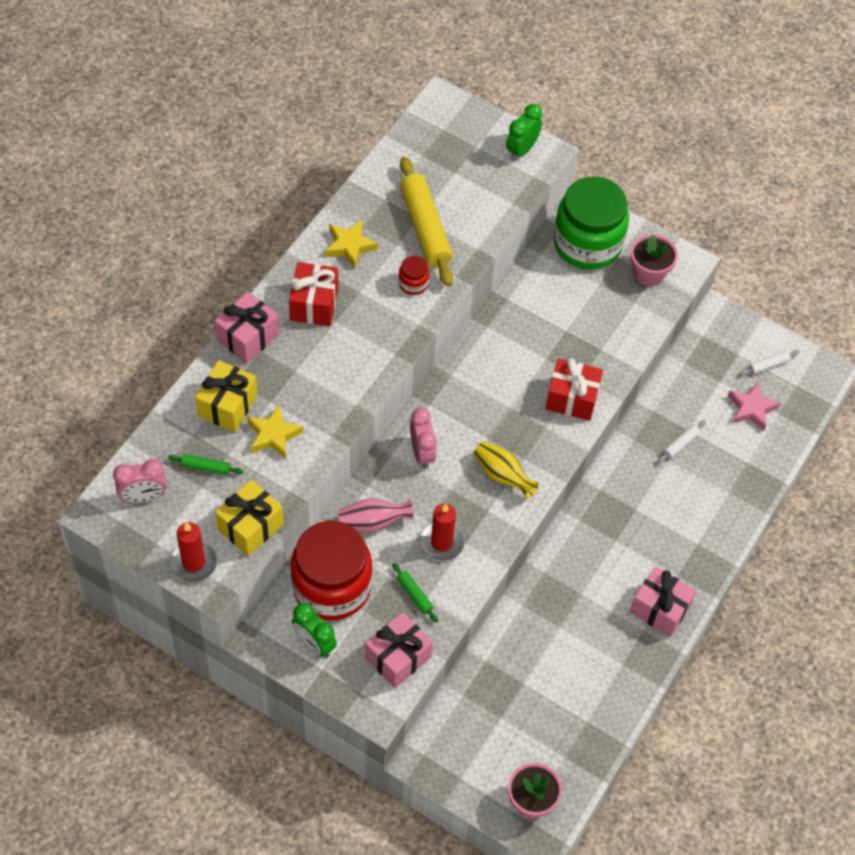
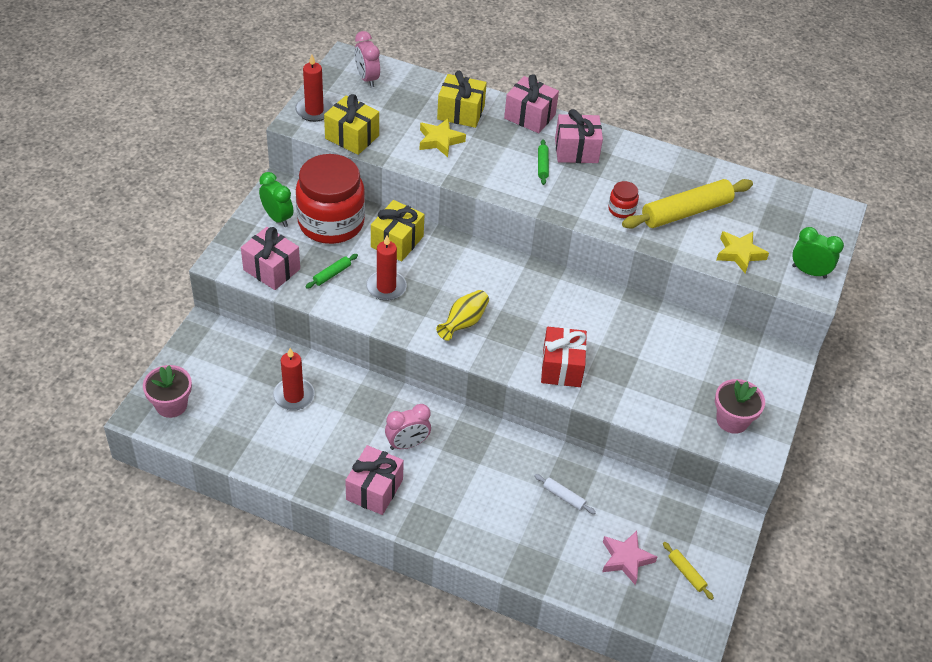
camera: 80 degrees right, 10 degrees down
green rolling pin [168,454,243,475] -> green rolling pin moved to [538,139,549,185]
red gift [289,262,338,326] -> pink gift [555,109,603,163]
green clock [292,603,337,658] -> green clock turned 105 degrees clockwise [259,172,293,227]
yellow star [325,220,378,269] -> yellow star moved to [717,231,769,273]
pink vase [338,499,414,532] -> yellow gift [371,200,425,262]
pink clock [410,408,437,469] -> pink clock moved to [385,404,431,450]
green jar [554,176,629,270] -> none
white rolling pin [740,350,800,375] -> yellow rolling pin [663,542,714,600]
none -> red candle [273,348,315,411]

